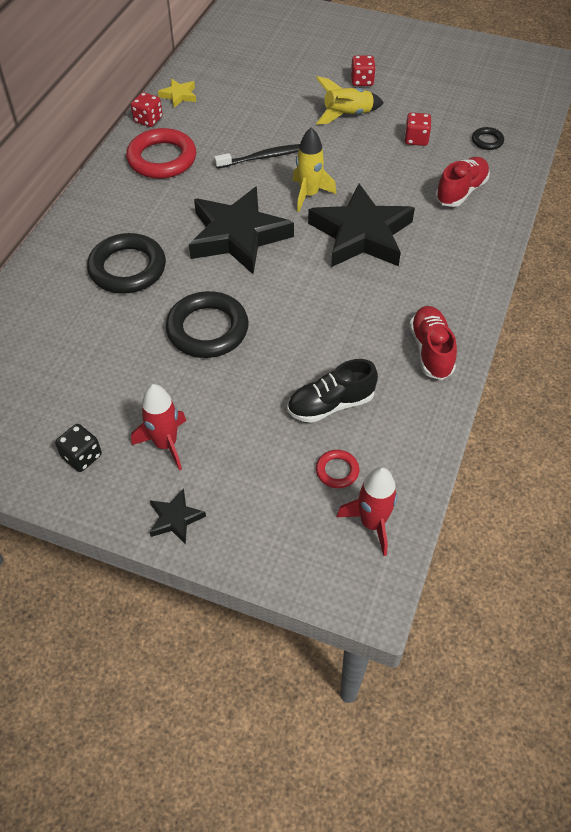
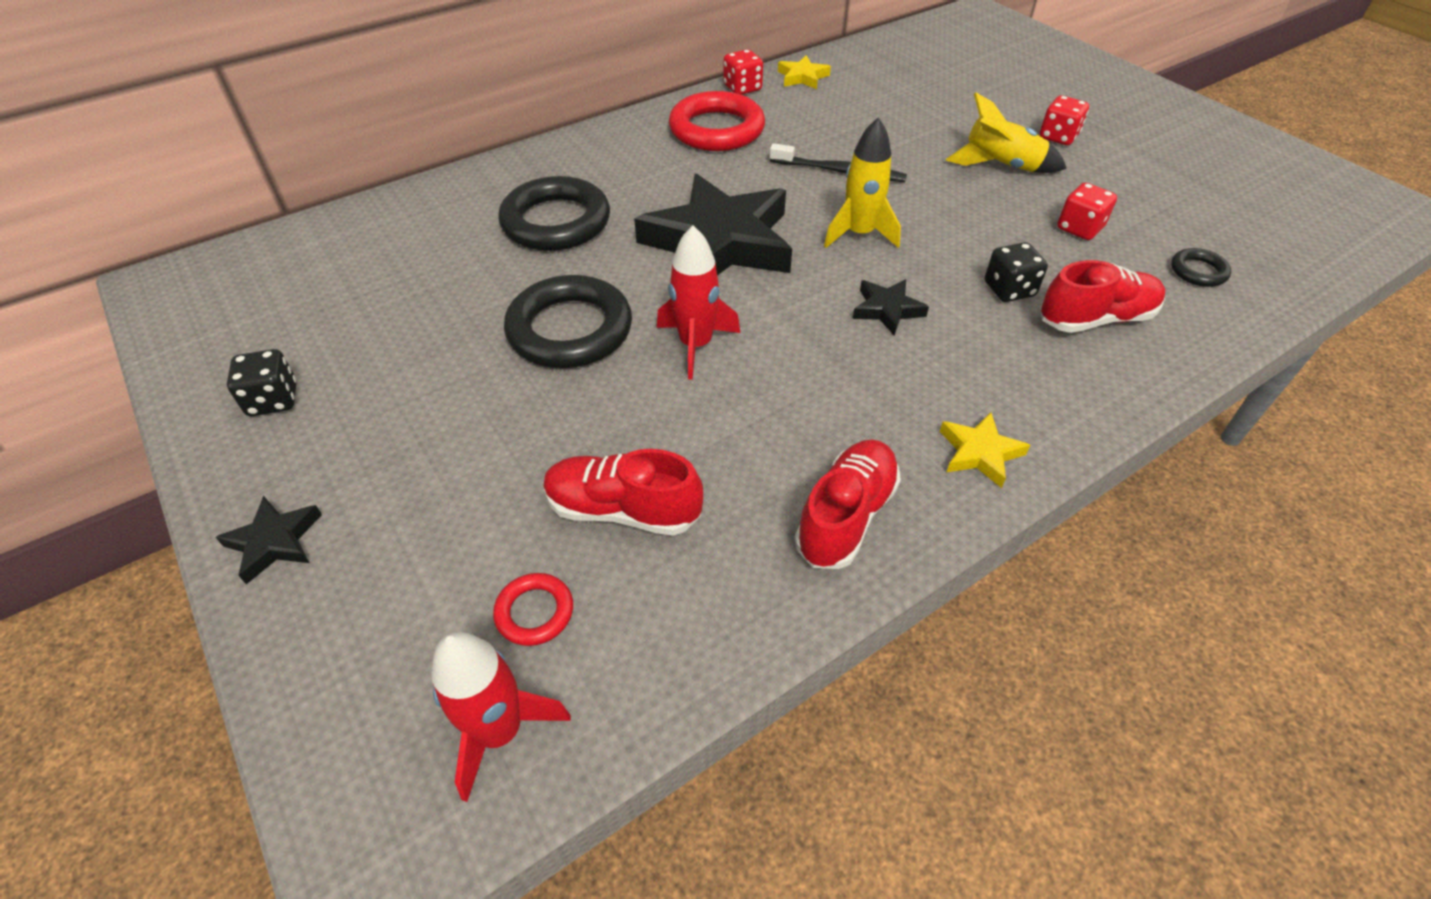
camera: 35 degrees right, 5 degrees down
red rocket [131,384,187,471] -> red rocket moved to [657,225,740,380]
black shoe [287,359,378,423] -> red shoe [543,449,703,536]
black star [308,184,415,267] -> black star [852,279,929,336], size x0.43
none -> yellow star [940,412,1030,488]
none -> black dice [985,242,1048,302]

